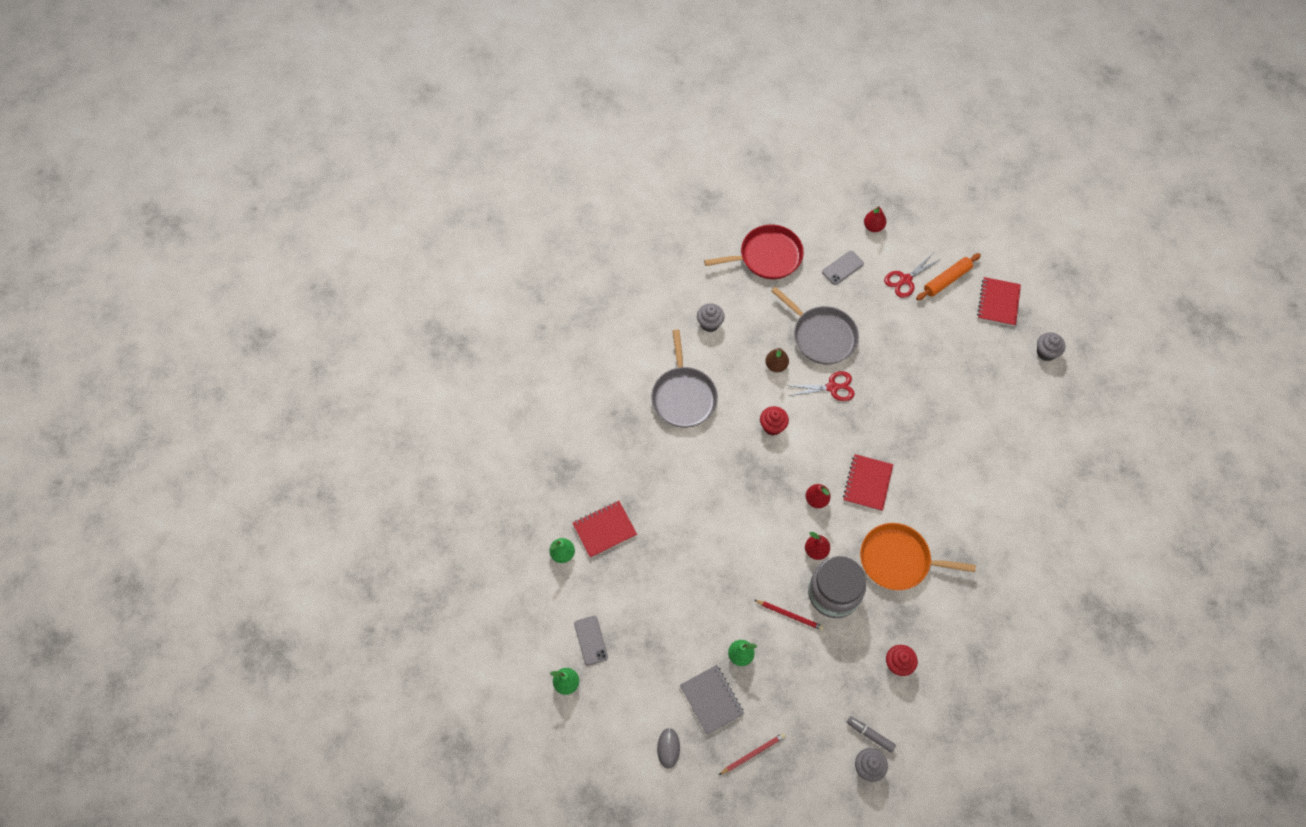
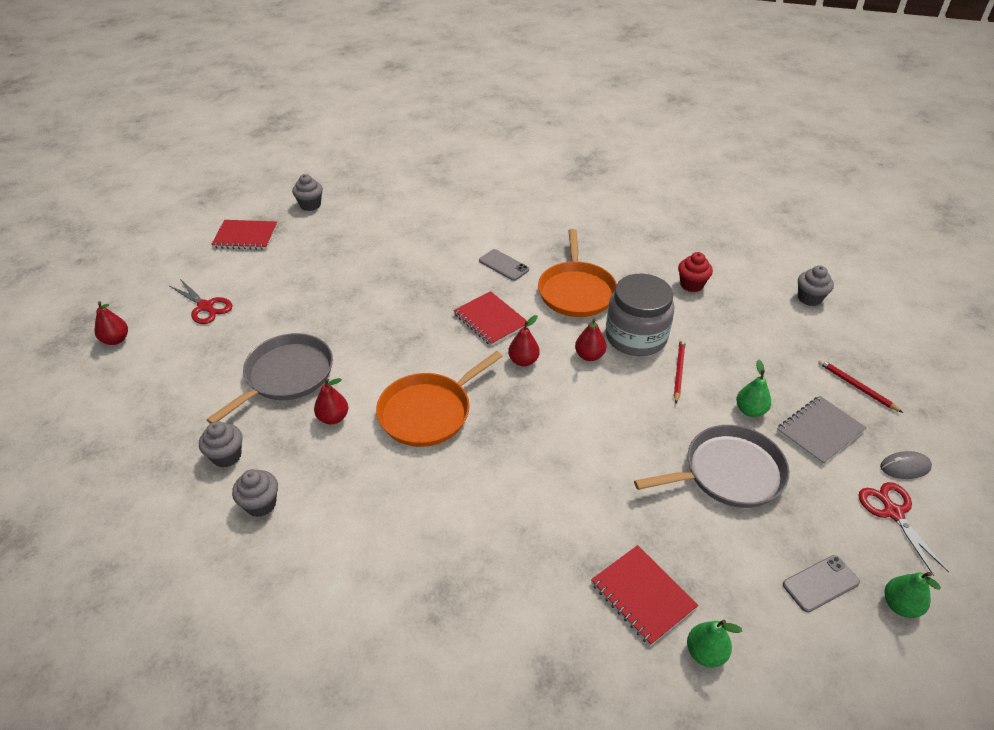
camera: 100 degrees left, 20 degrees down
grey pan [651,330,718,428] -> grey pan moved to [634,425,790,508]
red pan [704,224,804,279] -> none
red cupcake [760,406,789,435] -> orange pan [376,351,503,447]
brown pear [765,348,789,372] -> red pear [314,378,348,424]
red scissors [787,371,855,401] -> red scissors moved to [858,482,949,576]
grey phone [822,251,864,285] -> grey phone moved to [479,249,529,281]
red notebook [843,454,893,511] -> red notebook turned 45 degrees clockwise [453,291,527,346]
grey marker [847,716,896,753] -> none
orange rolling pin [916,253,981,301] -> none
none -> grey cupcake [199,421,243,467]

